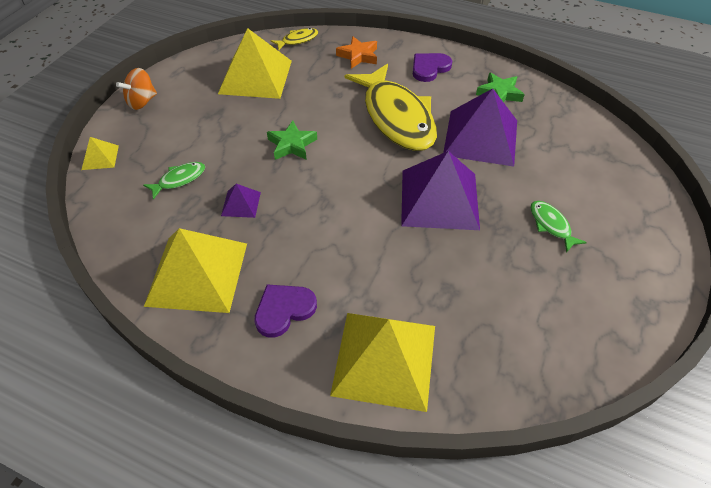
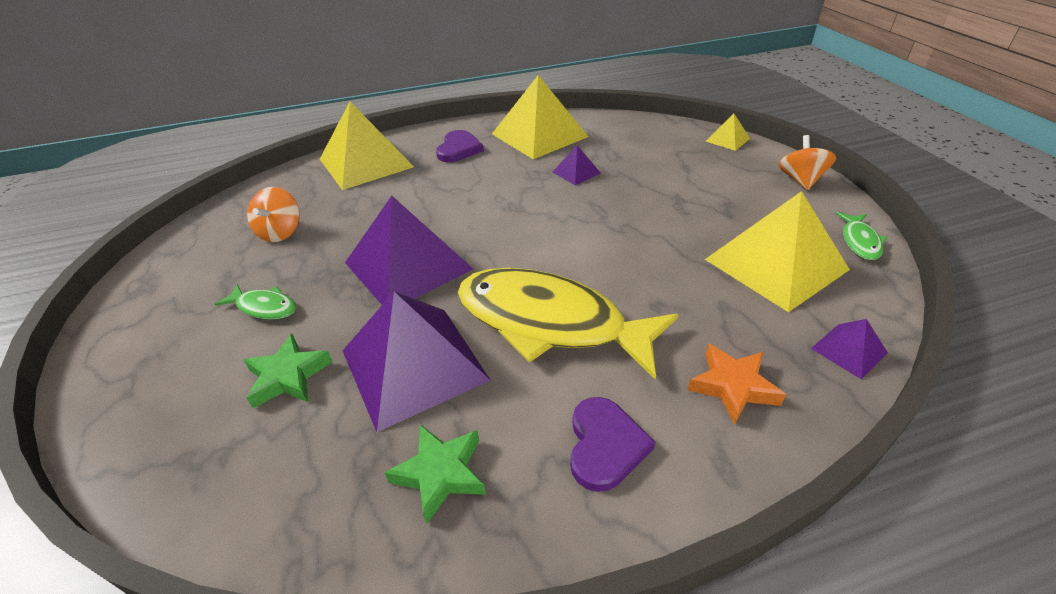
camera: 140 degrees right, 10 degrees down
green fish [143,162,205,200] -> green fish moved to [836,212,887,260]
green star [267,120,317,160] -> green star moved to [244,334,333,408]
yellow fish [271,28,318,50] -> purple pyramid [811,319,888,379]
none -> orange spinning top [247,187,300,242]

